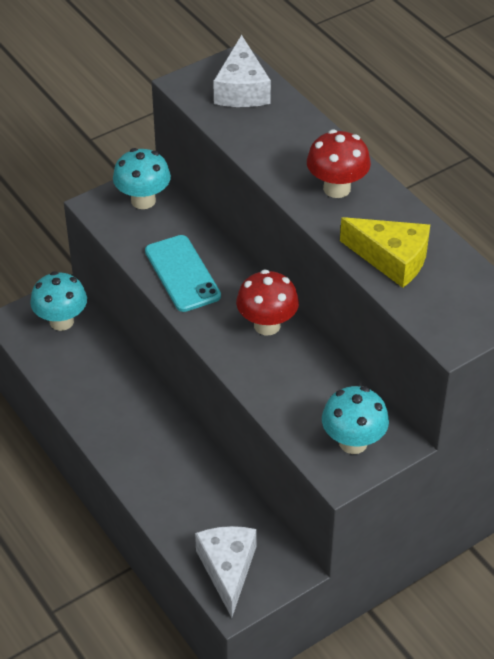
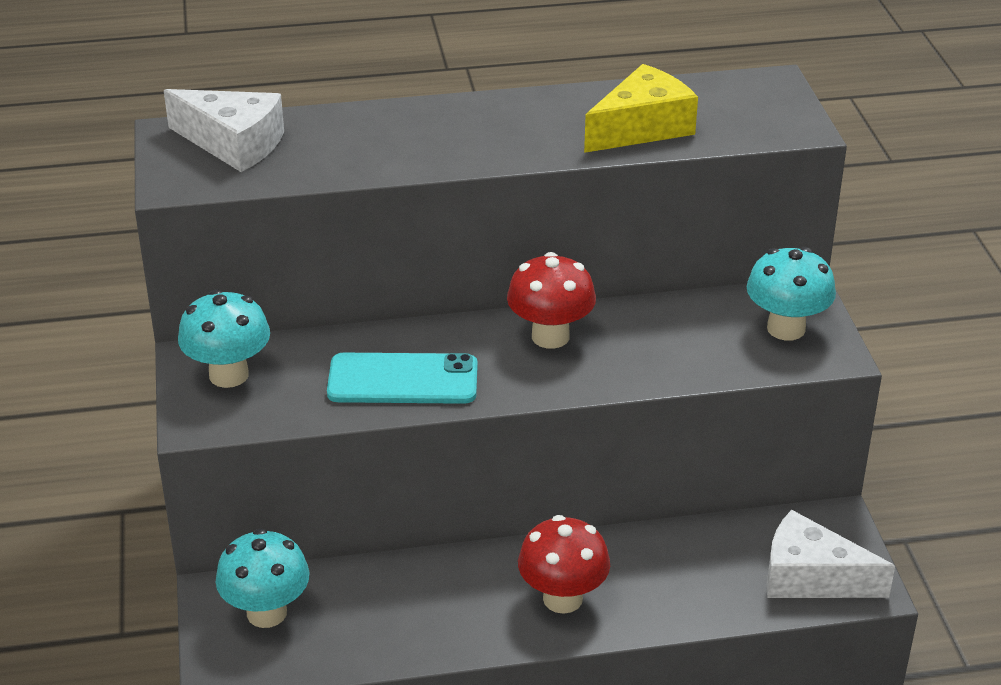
camera: 65 degrees left, 10 degrees down
red mushroom [307,130,371,198] -> red mushroom moved to [518,515,610,614]

